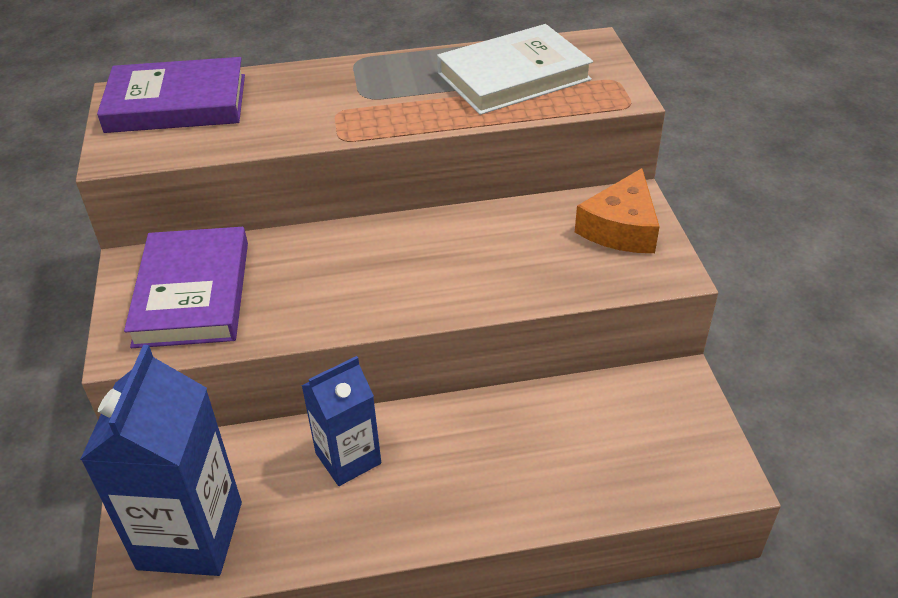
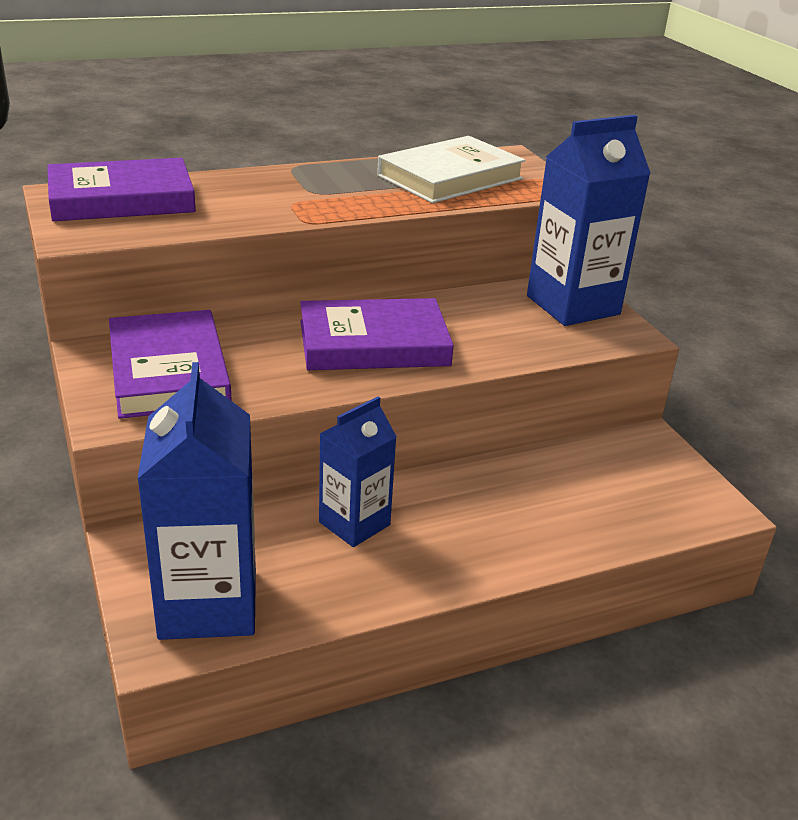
camera: 15 degrees left, 10 degrees down
orange cheese [575,168,660,253] -> blue carton [527,115,651,326]
none -> purple book [300,298,454,370]

